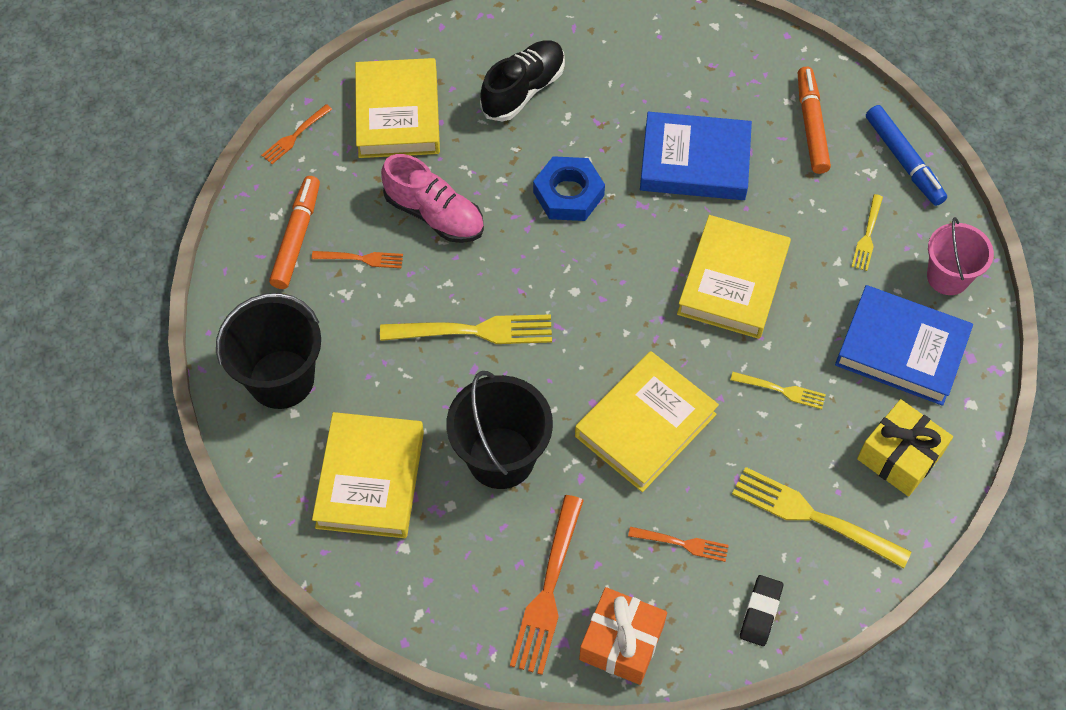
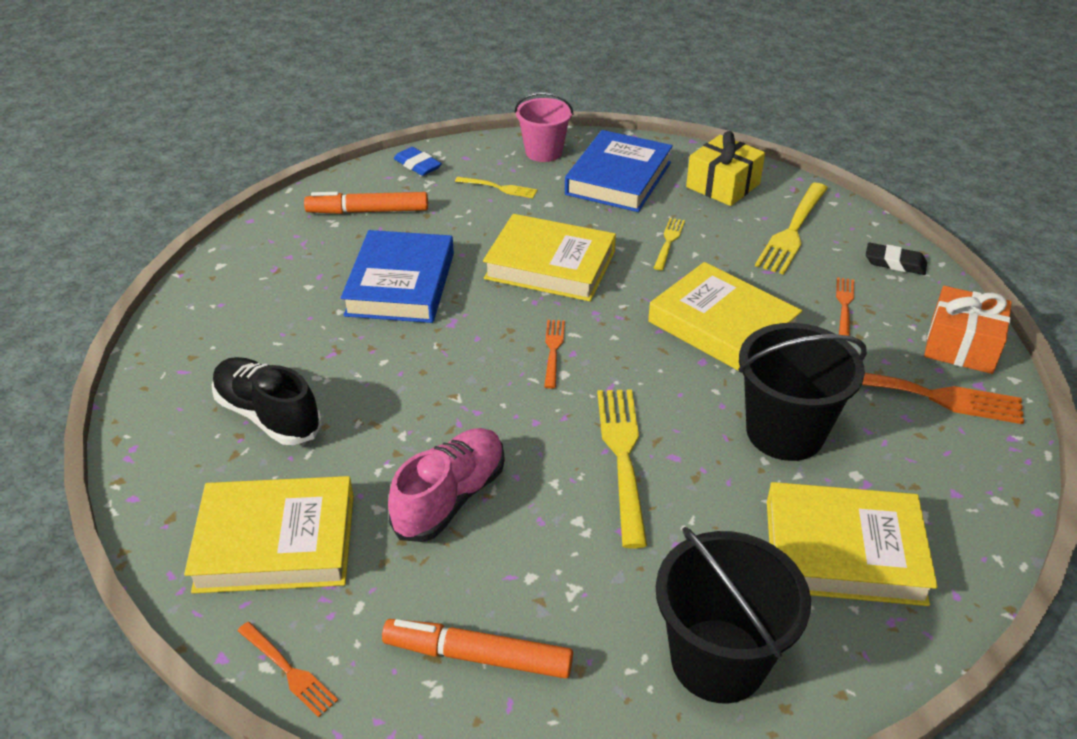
camera: 90 degrees left, 20 degrees down
orange fork [312,251,403,268] -> orange fork moved to [544,320,565,389]
blue nut [533,156,605,221] -> none
blue marker [866,105,947,206] -> blue eraser [394,147,442,176]

